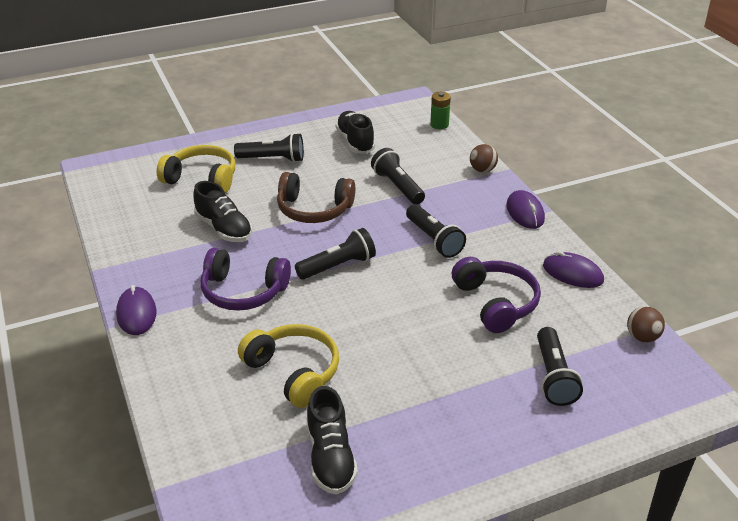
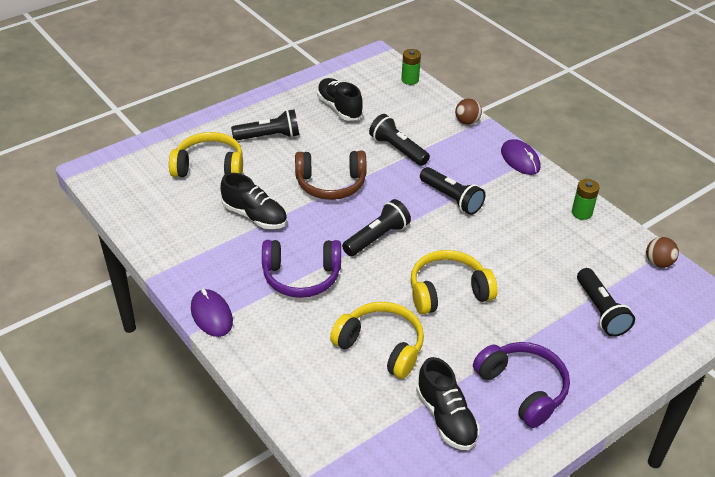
camera: 15 degrees left, 5 degrees up
purple headphones [452,257,541,333] -> purple headphones moved to [473,342,570,428]
purple mouse [543,251,604,288] -> green battery [572,179,599,220]
none -> yellow headphones [411,250,498,314]

